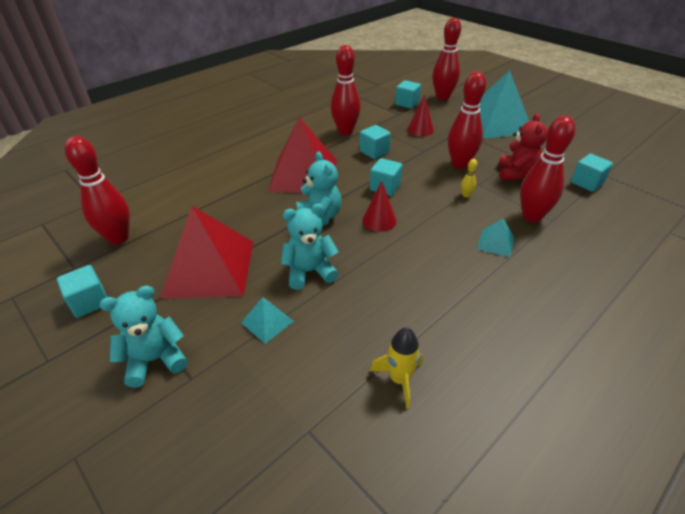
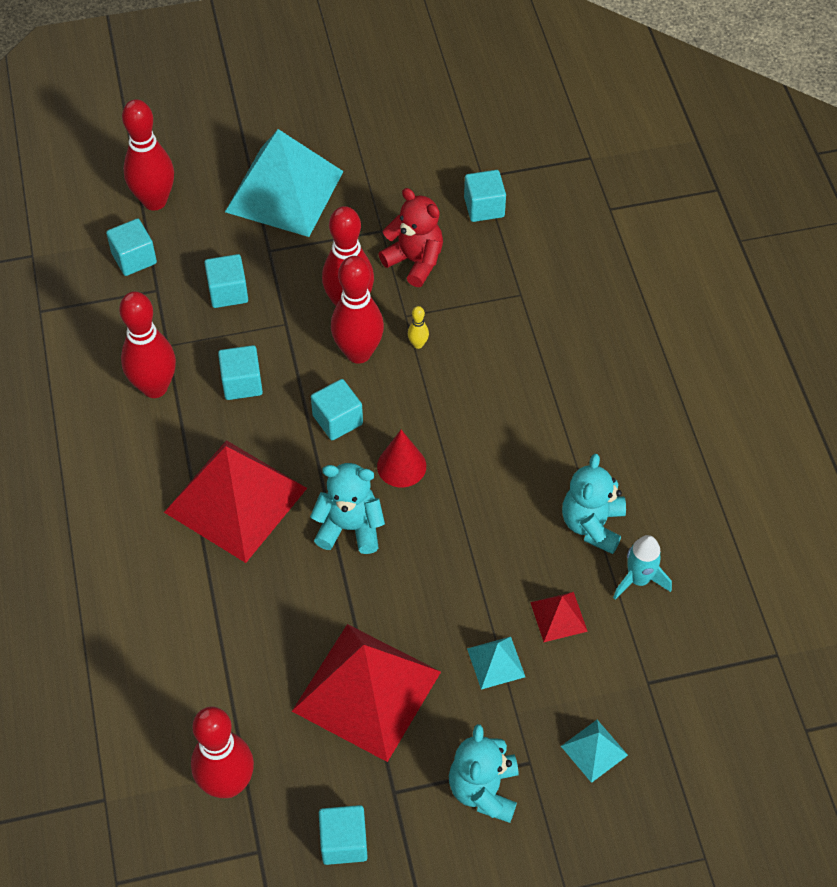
camera: 60 degrees left, 15 degrees up
turquoise teddy bear [281,204,339,290] -> turquoise teddy bear moved to [562,454,626,554]
yellow rocket [370,327,423,408] -> turquoise rocket [613,535,672,599]
red cone [407,95,434,137] -> turquoise cube [204,254,248,308]
turquoise pyramid [477,219,514,257] -> turquoise pyramid moved to [561,720,628,783]
red bowling pin [520,116,575,222] -> red bowling pin moved to [331,256,384,363]
none -> red pyramid [530,592,588,642]

